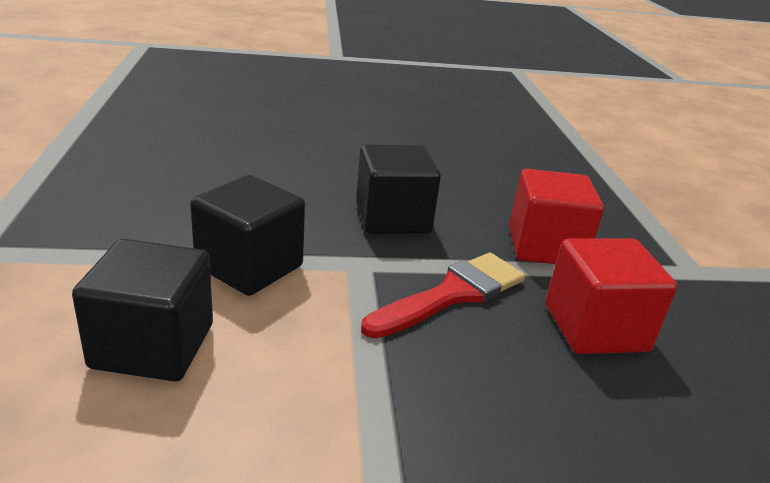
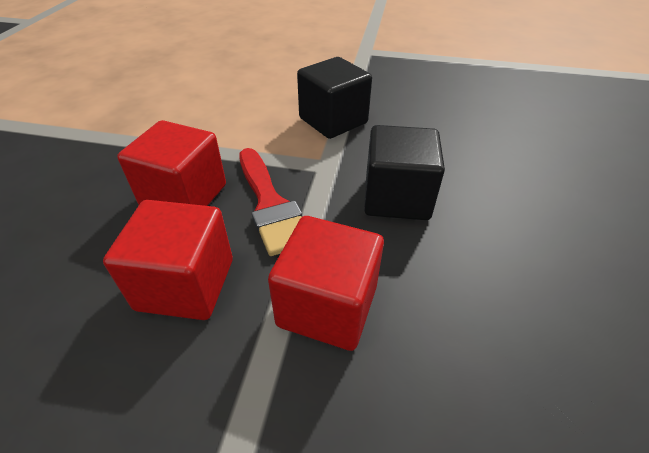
camera: 110 degrees right, 15 degrees up
black cube [72,239,213,382] -> none
none -> red cube [117,120,226,206]

